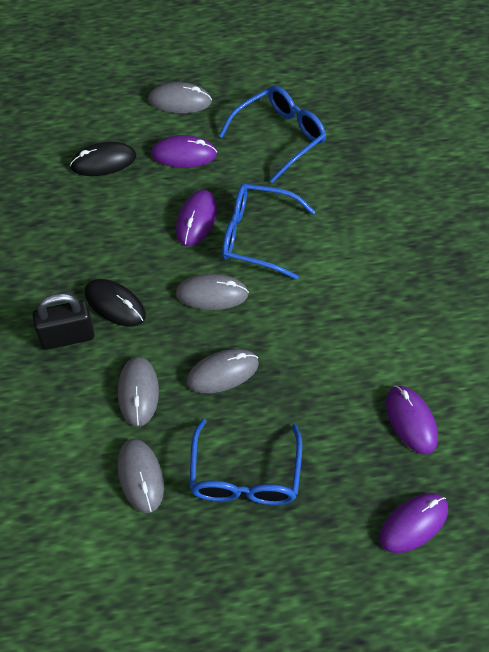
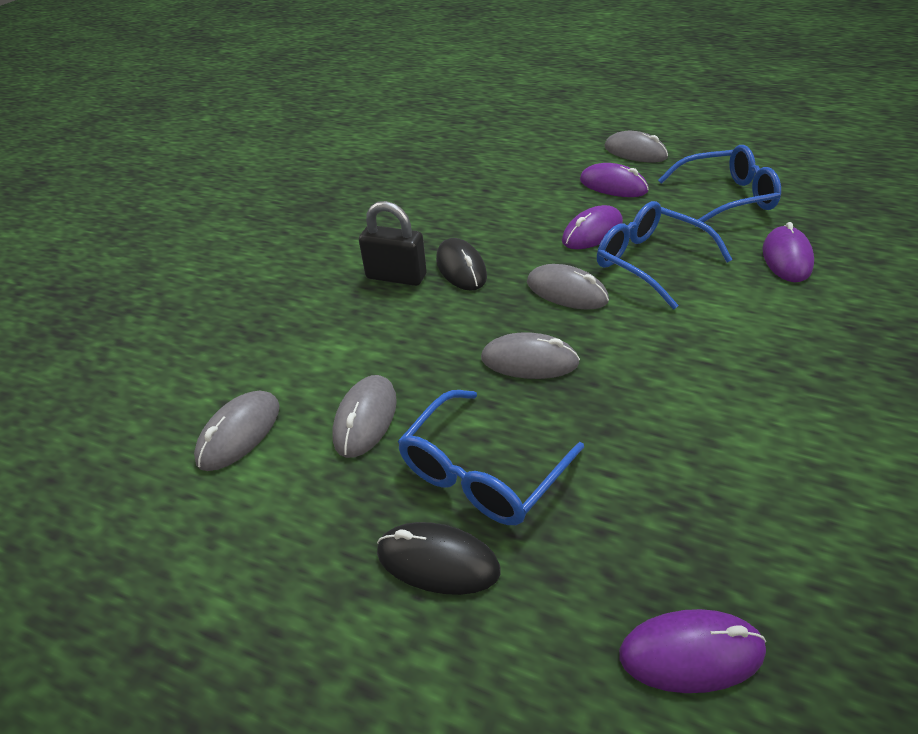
camera: 35 degrees right, 15 degrees down
black mouse [70,141,136,176] -> black mouse moved to [377,522,500,595]
grey mouse [118,356,159,427] -> grey mouse moved to [194,390,280,471]
purple mouse [386,386,438,454] -> purple mouse moved to [762,222,814,282]

